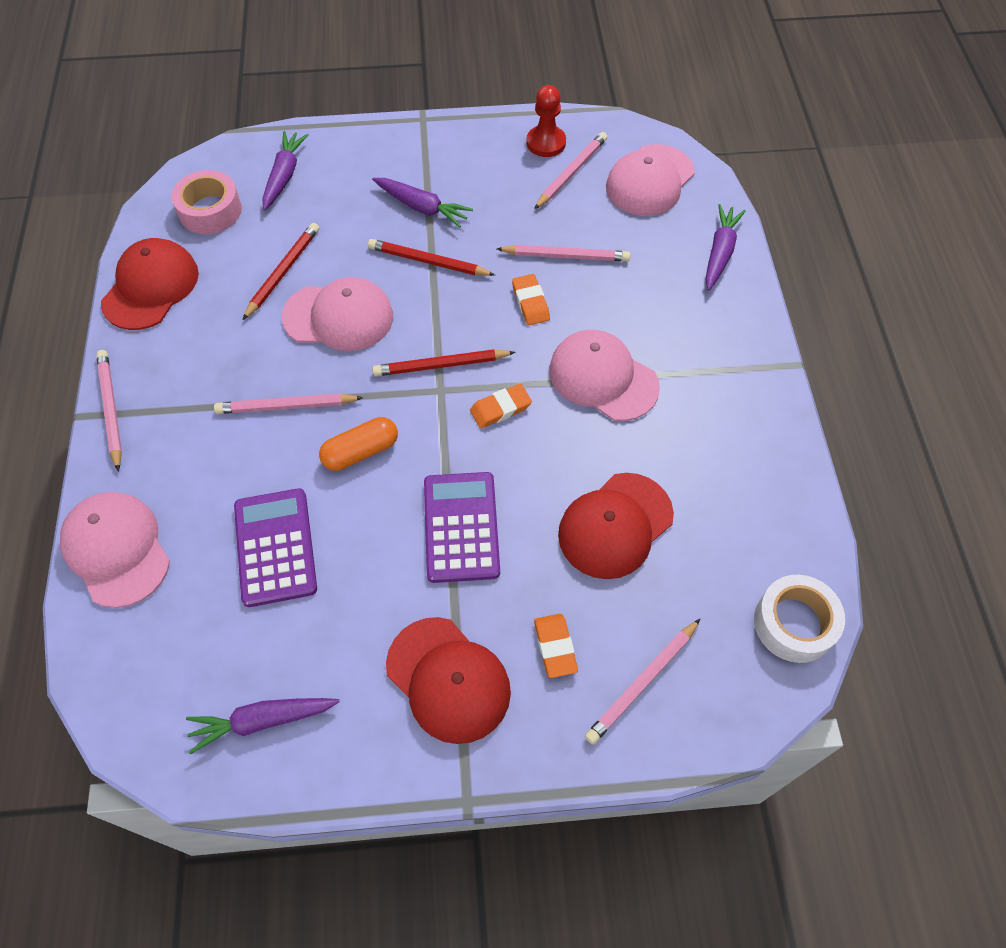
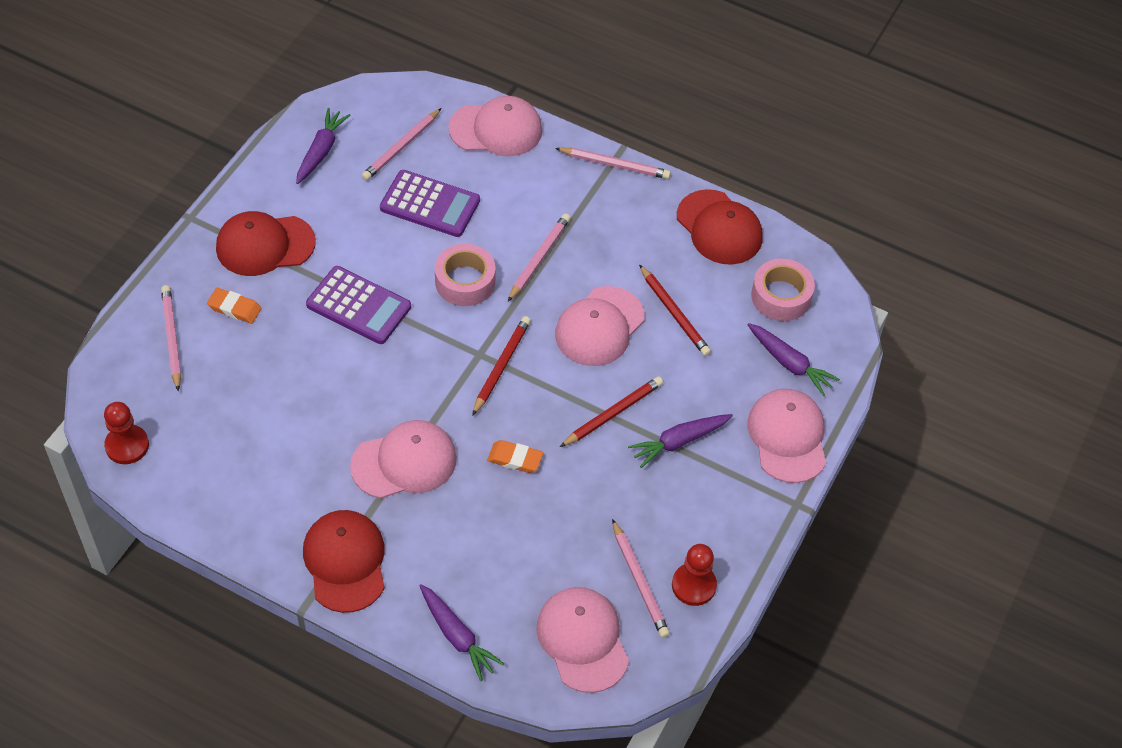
camera: 120 degrees right, 5 degrees down
orange capsule [319,417,398,471] -> pink tape [435,244,496,306]
orange eraser [470,384,532,428] -> none
pink pencil [497,245,630,262] -> pink pencil moved to [361,108,441,181]
red cap [558,473,674,579] -> red cap moved to [303,510,385,613]
white tape [754,575,845,663] -> red pawn [104,402,149,464]
none -> pink cap [747,389,826,483]

